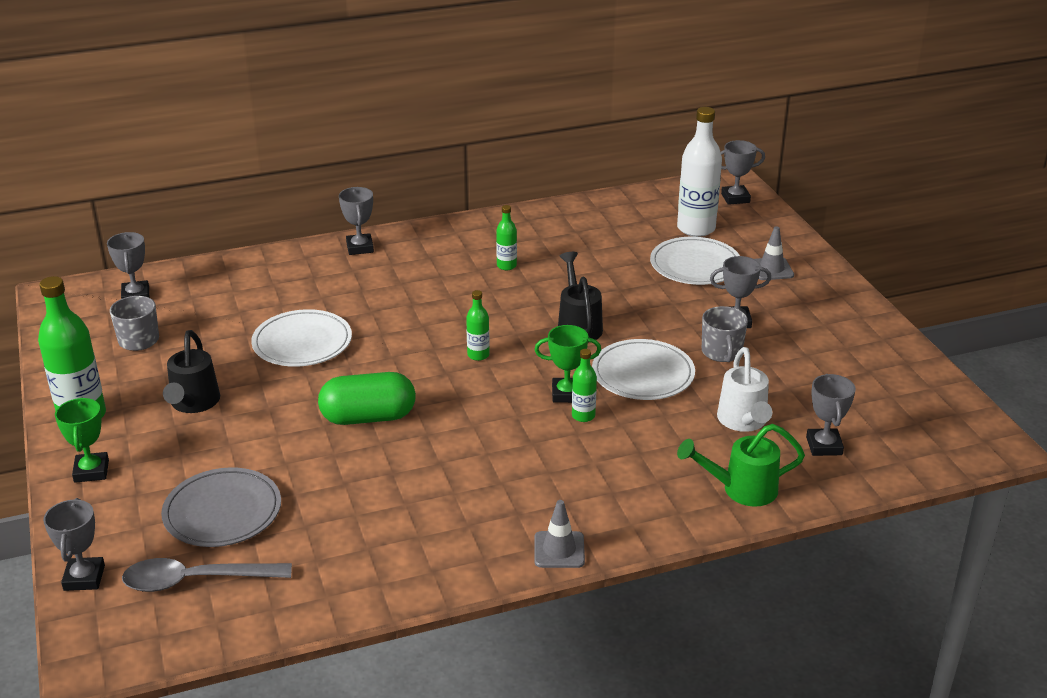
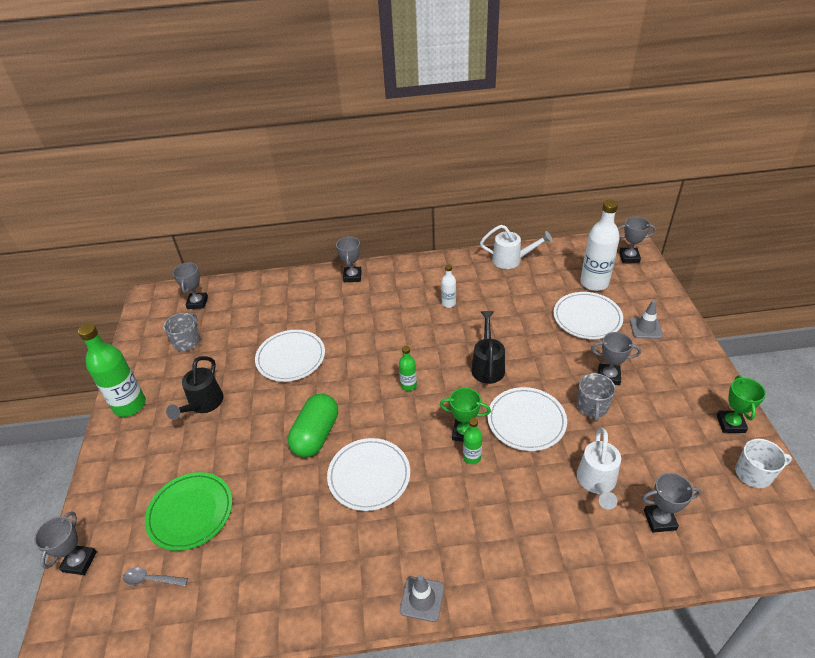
camera: 15 degrees right, 10 degrees up
green trophy [55,398,109,483] -> green trophy moved to [717,376,766,433]
grey spoon [122,558,292,592] -> grey spoon [123,567,188,586], size x0.53
grey plate [161,467,281,547] -> green plate [145,472,232,551]
green capsule [318,372,416,425] -> green capsule turned 75 degrees counterclockwise [288,394,338,458]
green bottle [496,205,517,270] -> white bottle [441,265,456,308]
green watering can [677,424,805,506] -> none
grey trophy [806,374,856,456] -> grey trophy turned 75 degrees clockwise [642,473,701,533]
none -> white plate [327,438,410,511]
none -> white watering can [480,225,552,269]
none -> white mug [735,439,792,488]

